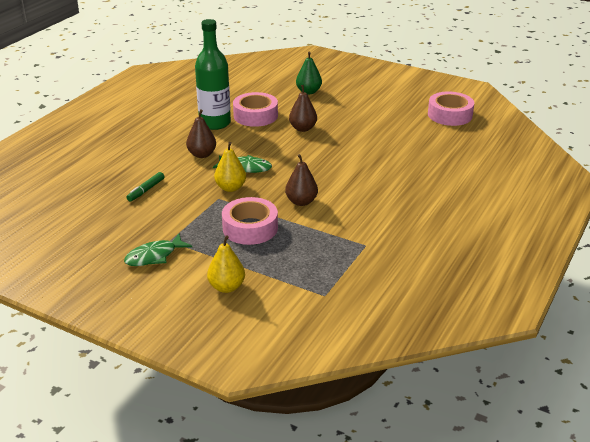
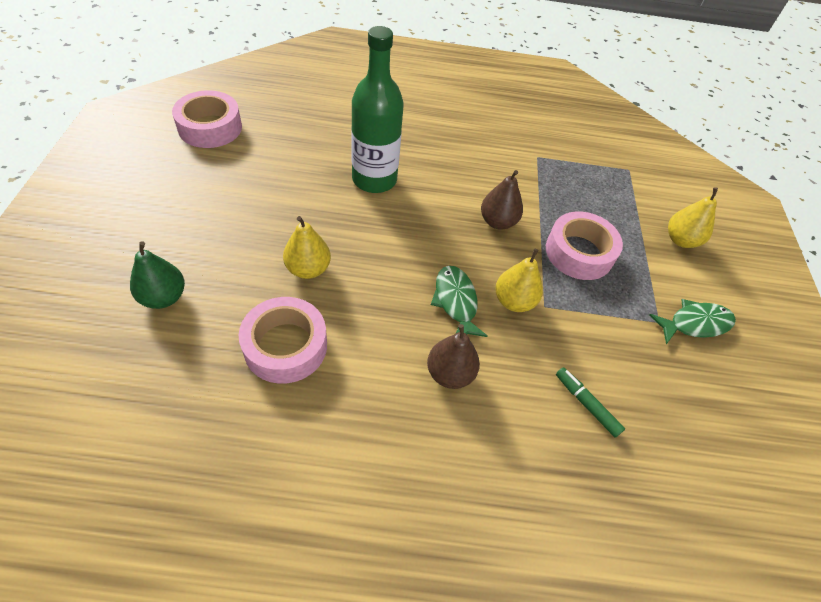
camera: 120 degrees left, 20 degrees up
green fish [124,234,192,266] -> green fish turned 45 degrees counterclockwise [650,299,736,344]
green marker [126,172,165,202] -> green marker turned 135 degrees counterclockwise [556,367,625,438]
green bottle [195,19,231,130] -> green bottle moved to [351,26,404,193]
brown pear [289,85,317,132] -> yellow pear [283,216,331,279]

